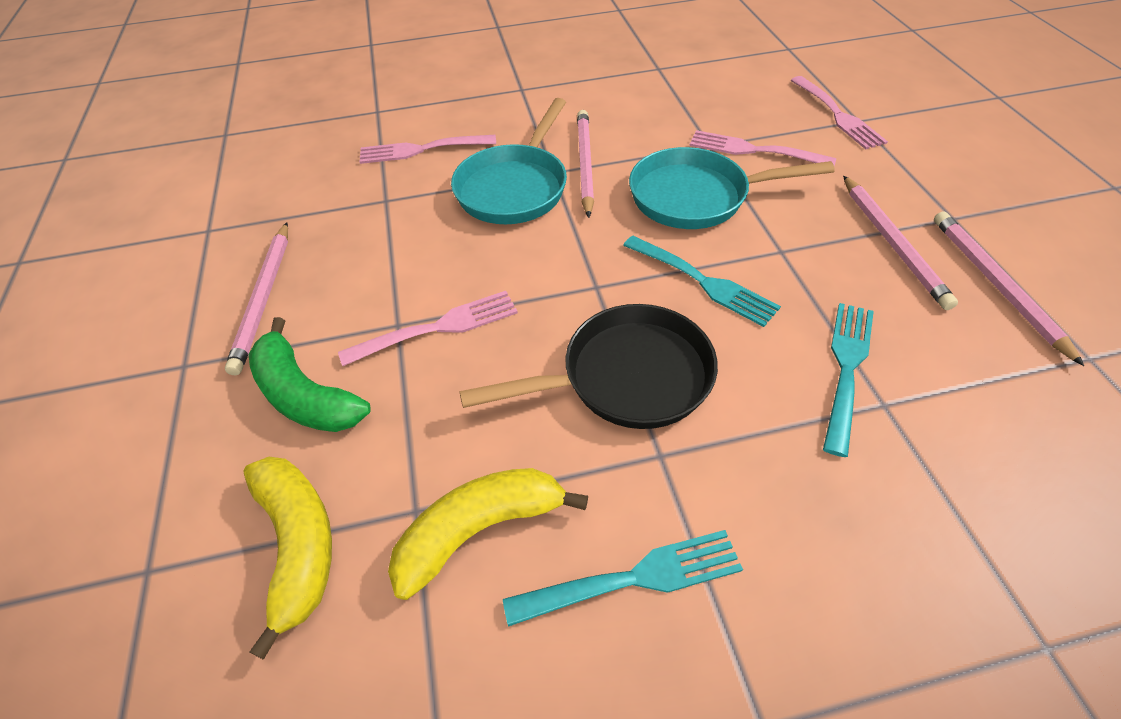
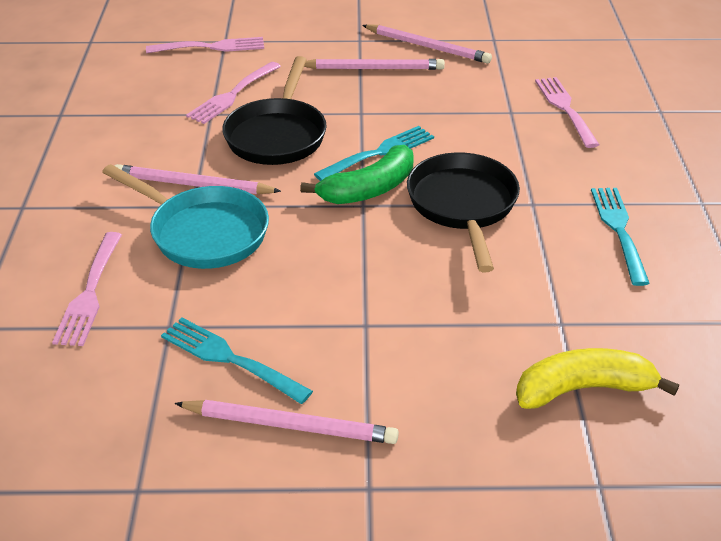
camera: 80 degrees left, 10 degrees down
green banana [249,317,371,432] -> green banana moved to [300,145,414,204]
pink fork [338,291,518,366] -> pink fork moved to [535,77,599,148]
yellow banana [388,468,588,600] -> none
turquoise pan [629,147,835,229] -> black pan [222,56,327,165]
turquoise fork [823,303,874,457] -> turquoise fork moved to [161,317,313,404]
pink pencil [934,211,1084,366] -> pink pencil turned 150 degrees counterclockwise [362,24,492,64]

